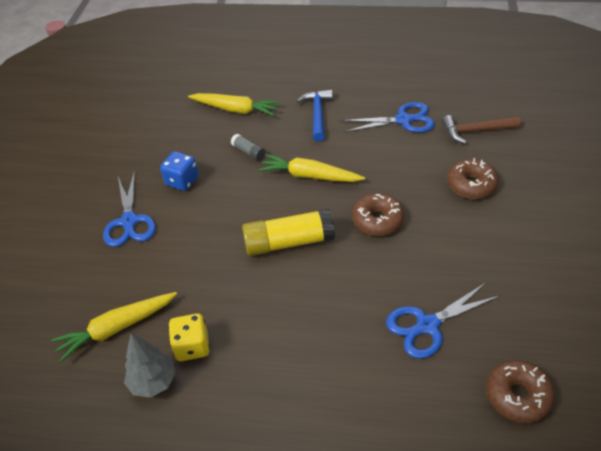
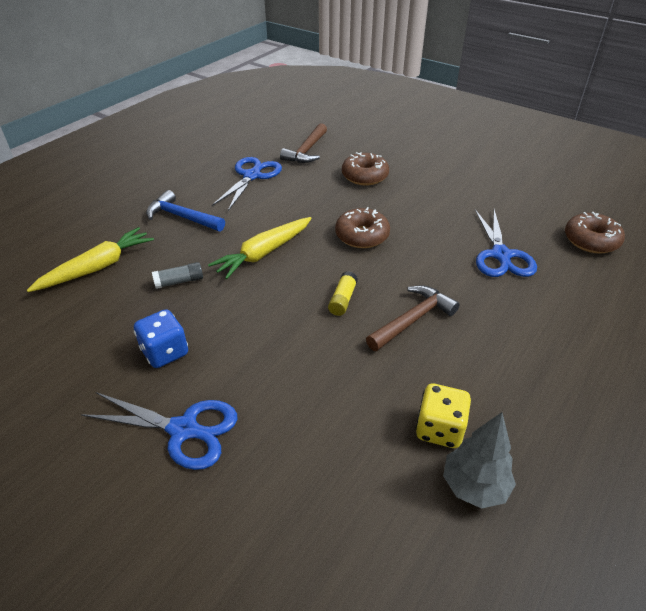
camera: 65 degrees left, 5 degrees down
yellow carrot [51,292,177,362] -> none
yellow glue stick [242,208,335,256] -> yellow glue stick [328,271,358,316], size x0.48
none -> brown hammer [366,285,460,351]

